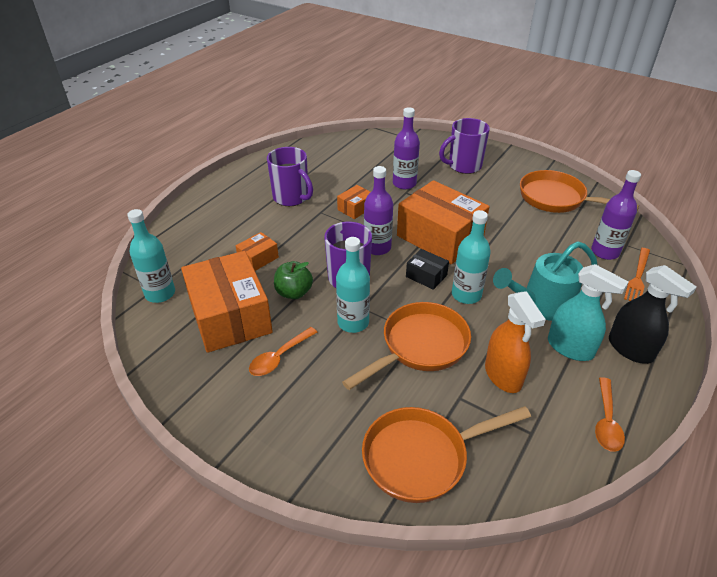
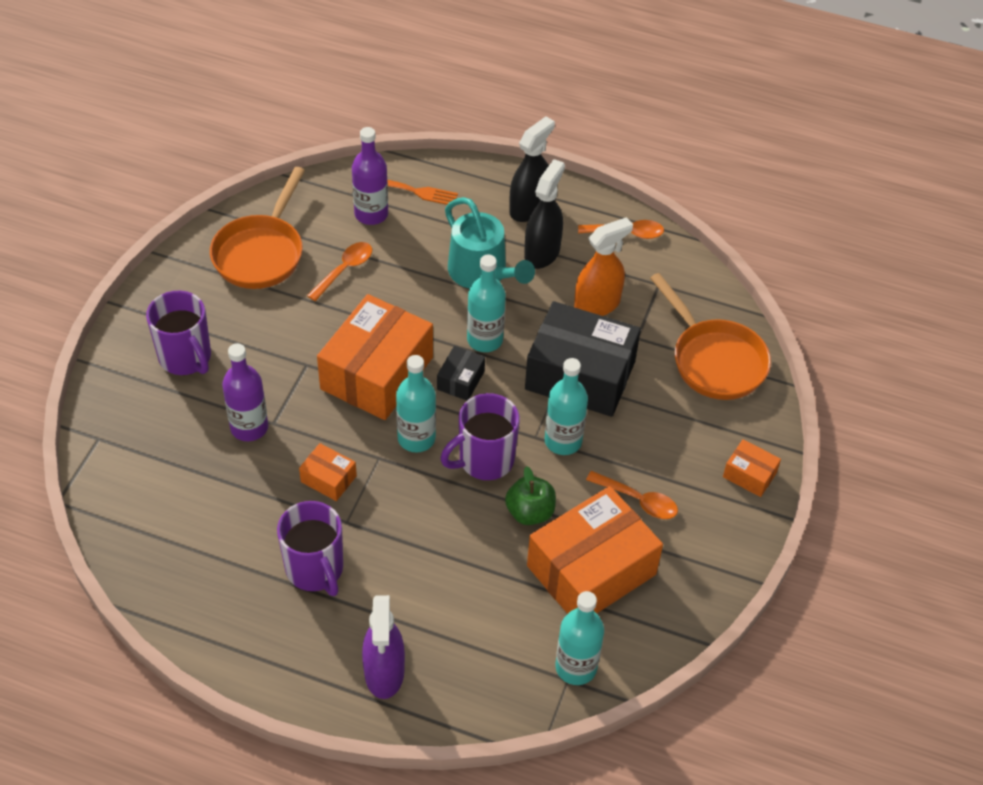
camera: 105 degrees left, 10 degrees up
orange box [236,232,279,271] -> orange box moved to [723,439,781,497]
purple mug [267,147,313,206] -> purple mug turned 120 degrees clockwise [277,501,343,596]
orange pan [342,302,471,390] -> black box [525,301,641,417]
purple bottle [364,166,393,255] -> turquoise bottle [396,355,436,453]
turquoise spray bottle [548,264,629,361] -> black spray bottle [524,159,565,269]
none -> orange spoon [307,242,372,301]
none -> purple spray bottle [362,595,405,699]

